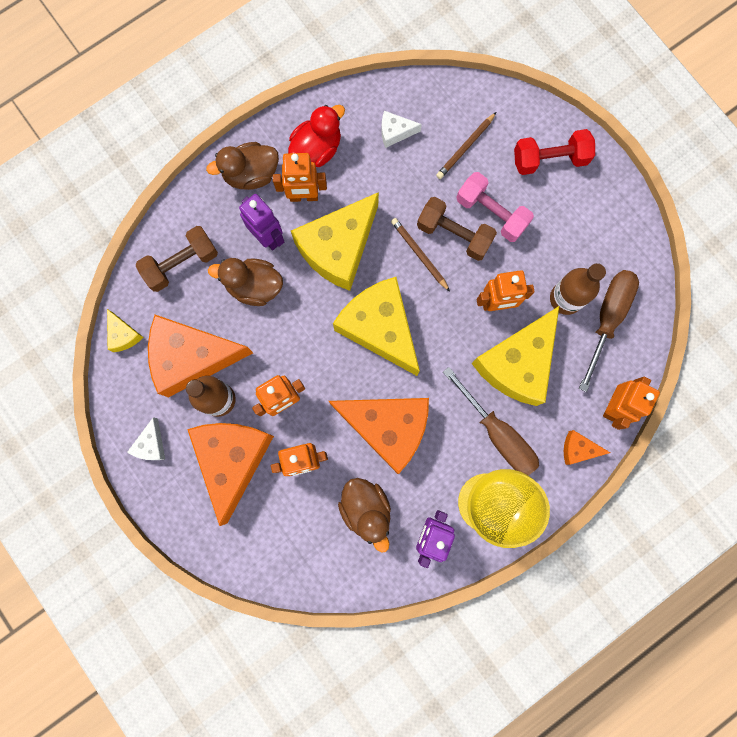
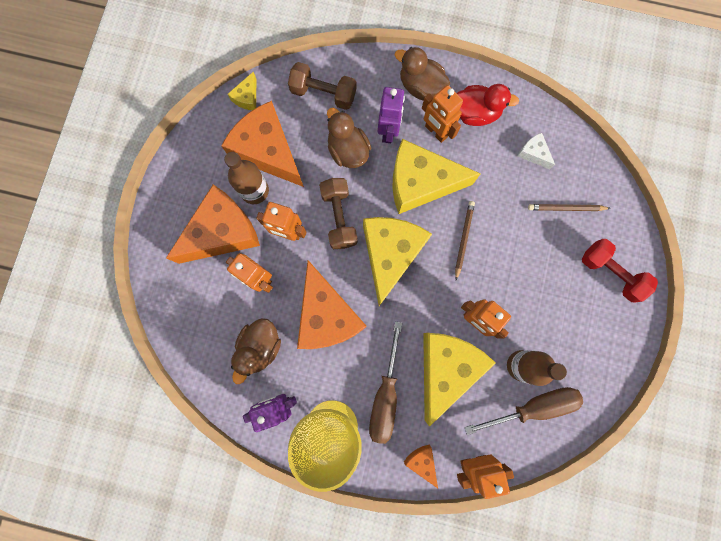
camera: 50 degrees right, 0 degrees up
white cheese [127,417,165,460] -> none
brown dumbbell [417,197,497,261] -> brown dumbbell moved to [319,178,358,249]
pink dumbbell [456,172,534,242] -> none
yellow cheese [471,306,559,406] -> yellow cheese turned 120 degrees clockwise [423,333,496,427]

